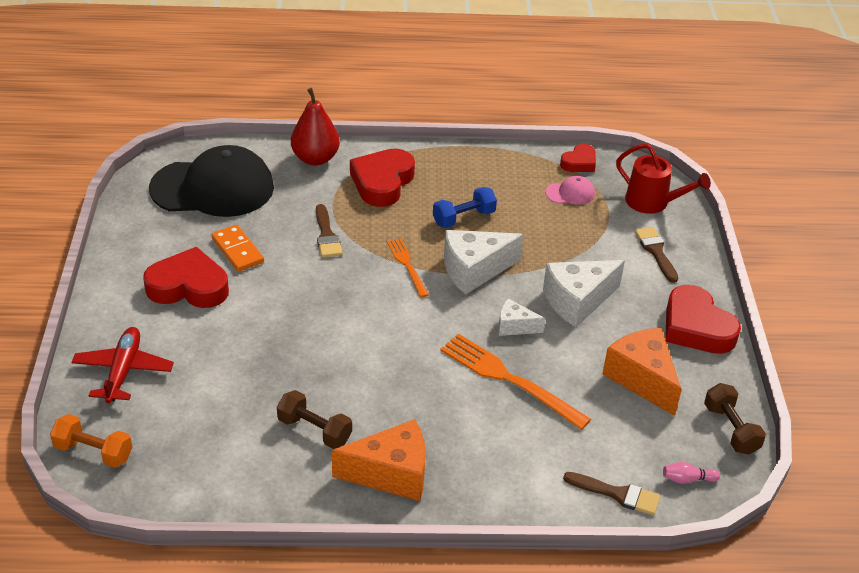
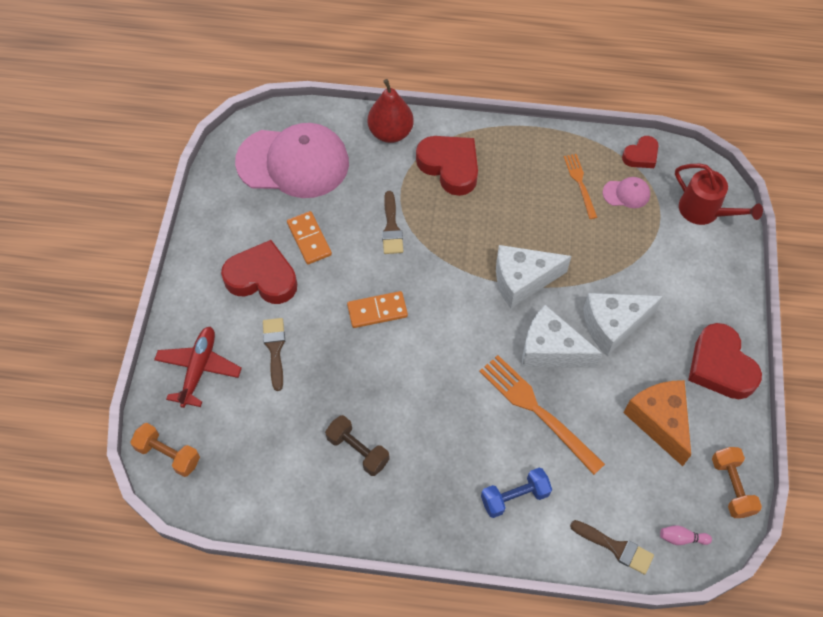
camera: 10 degrees right, 20 degrees up
black cap [149,145,274,217] -> pink cap [235,123,349,198]
orange cheese [332,419,426,501] -> none
red heart [350,148,415,207] -> red heart turned 105 degrees clockwise [416,136,478,196]
orange fork [387,238,429,297] -> orange fork moved to [564,154,597,219]
blue dumbbell [433,187,497,228] -> blue dumbbell moved to [481,468,552,518]
white cheese [498,298,545,336] -> white cheese [522,305,602,368], size x1.81
brown brush [635,227,678,283] -> brown brush moved to [263,318,285,391]
brown dumbbell [704,383,766,455] -> orange dumbbell [712,447,762,518]
none -> orange domino [347,291,408,328]

